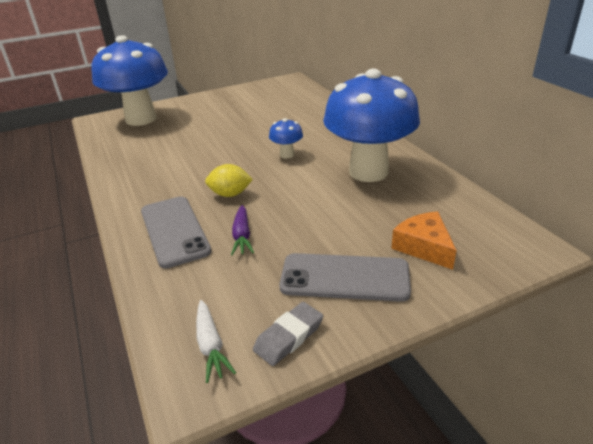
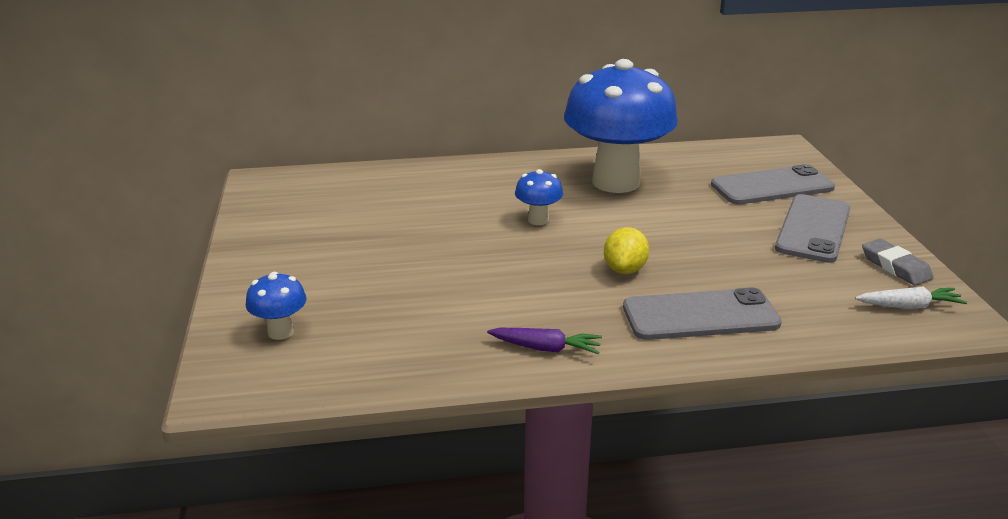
camera: 75 degrees left, 5 degrees down
blue mushroom [91,35,168,126] -> blue mushroom [246,272,307,340], size x0.41
purple carrot [231,205,254,256] -> purple carrot moved to [487,328,602,354]
orange cheese [391,211,457,270] -> grey phone [711,164,835,204]

